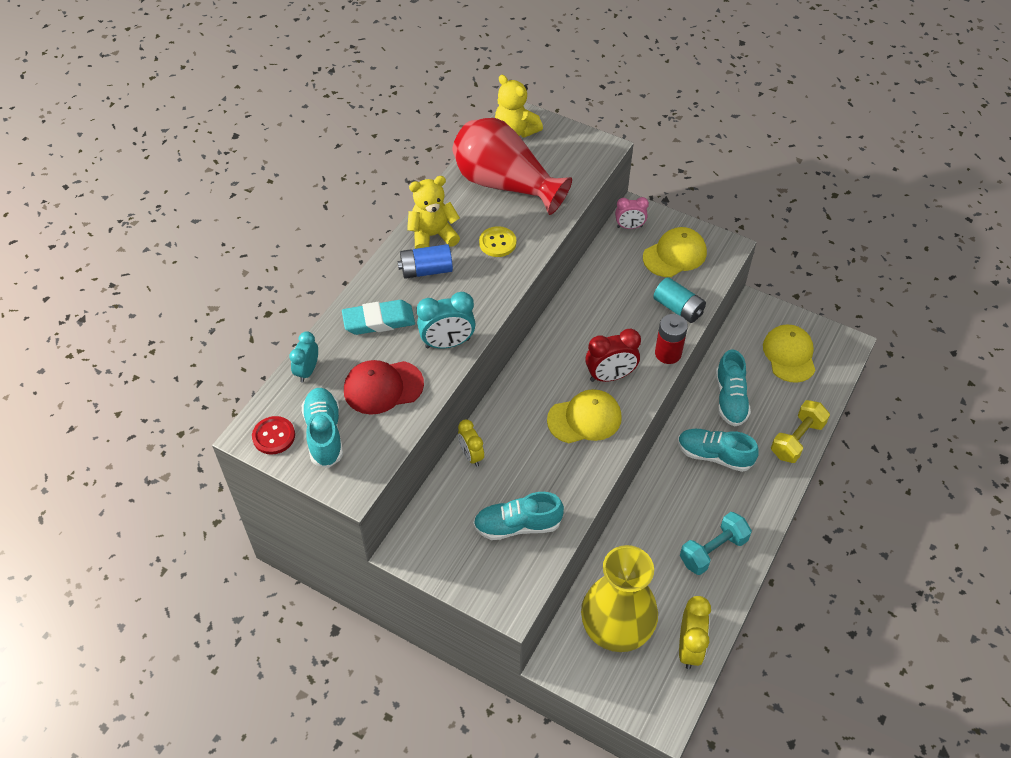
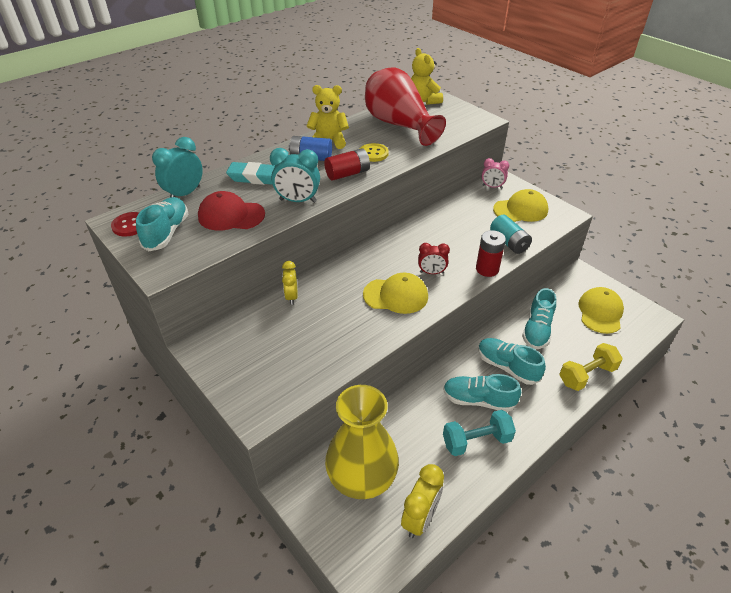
camera: 20 degrees right, 10 degrees down
turquoise clock [289,331,318,382] -> turquoise clock [152,137,203,198], size x1.51
turquoise shoe [473,492,564,540] -> turquoise shoe moved to [443,374,521,412]
red clock [585,329,641,382] -> red clock [418,243,450,274], size x0.66
none -> red battery [324,148,370,181]

